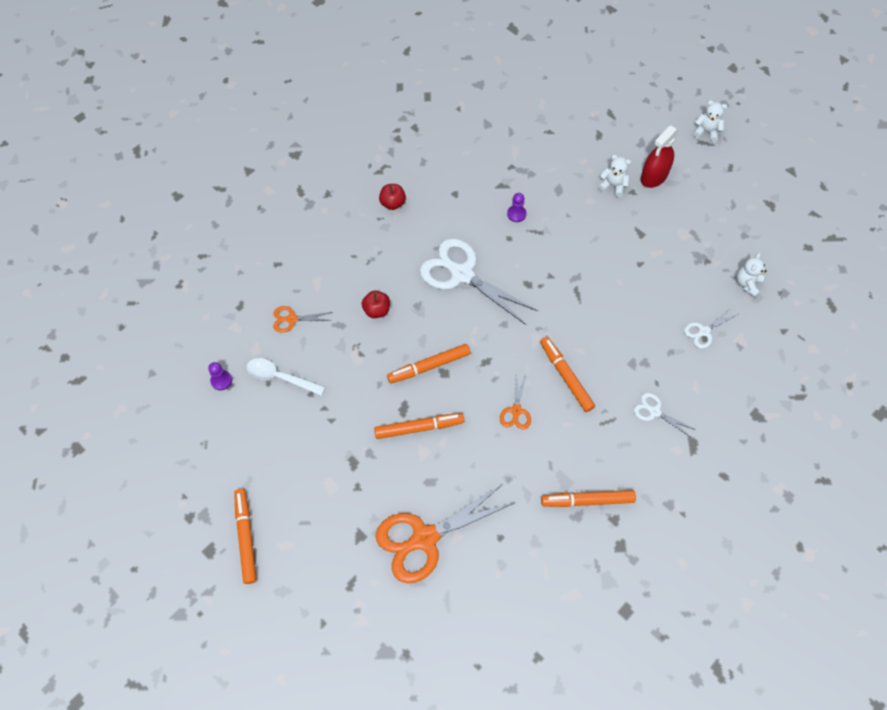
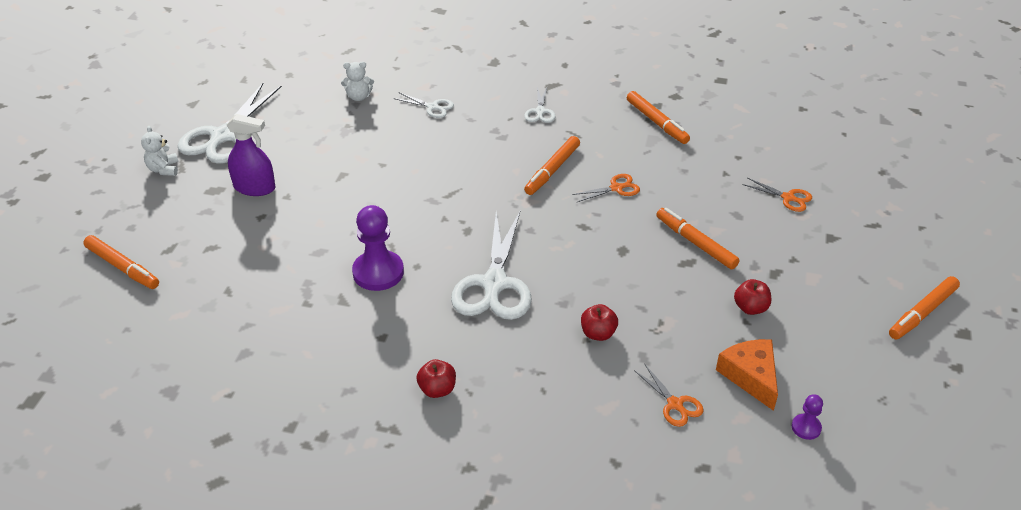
camera: 120 degrees left, 20 degrees down
white spoon [246,358,325,396] -> orange cheese [716,339,778,411]
orange scissors [376,483,516,584] -> orange scissors [743,178,812,212], size x0.47
orange marker [387,344,470,384] -> orange marker moved to [83,235,159,289]
purple pawn [507,193,526,222] -> purple pawn [352,205,404,291], size x2.02
white teddy bear [598,155,631,197] -> none
red spray bottle [641,125,679,188] -> purple spray bottle [227,114,276,196]
none -> white scissors [178,83,282,164]
none -> red apple [734,279,771,315]

